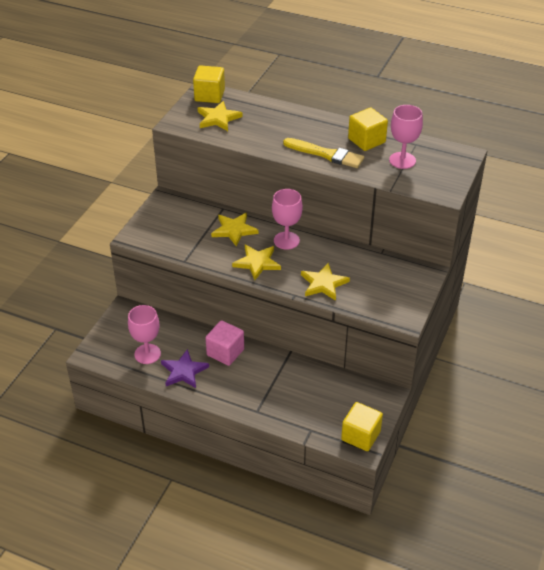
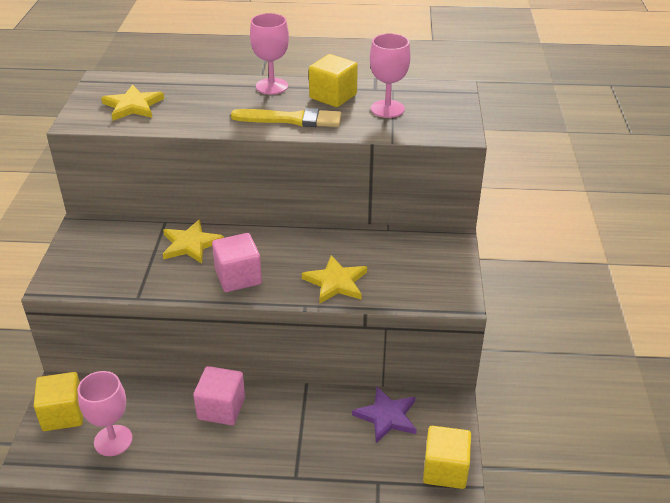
camera: 20 degrees left, 5 degrees down
purple star [161,349,209,388] -> purple star moved to [352,387,417,443]
yellow cube [193,65,225,103] -> yellow cube moved to [34,372,83,431]
yellow star [232,245,281,280] -> pink cube [212,233,262,292]
pink goblet [272,189,303,250] -> pink goblet moved to [250,13,289,94]

